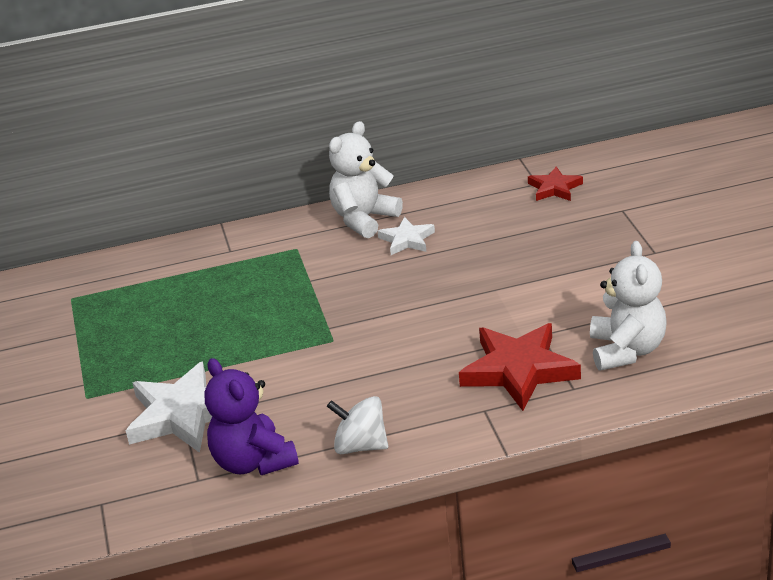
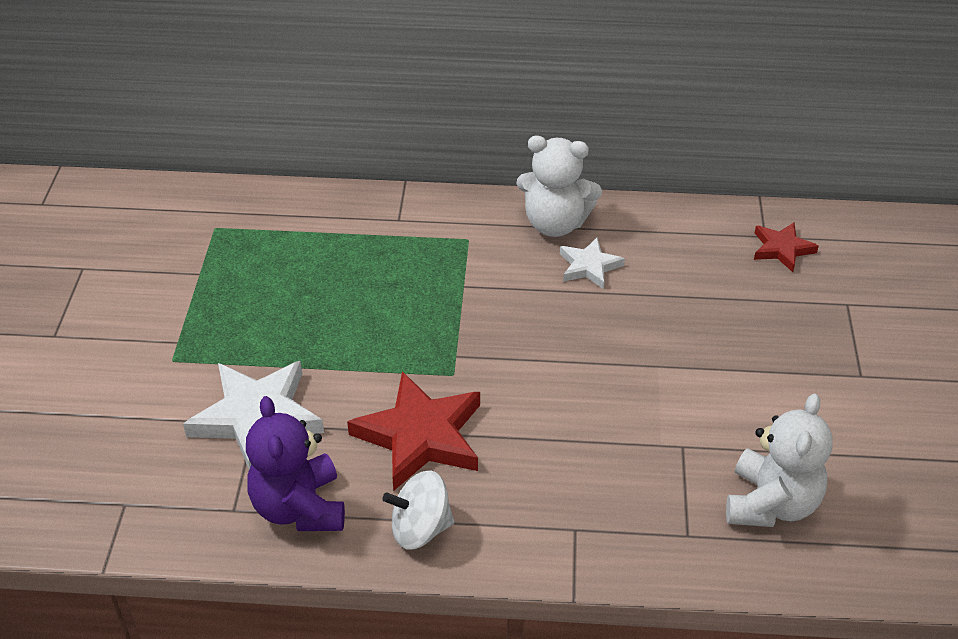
camera: 15 degrees right, 10 degrees up
white spinning top [327,396,388,454] -> white spinning top turned 45 degrees counterclockwise [382,471,454,549]
white teddy bear [329,121,403,238] -> white teddy bear turned 135 degrees counterclockwise [516,136,602,237]
red star [459,323,581,411] -> red star moved to [347,371,480,491]

